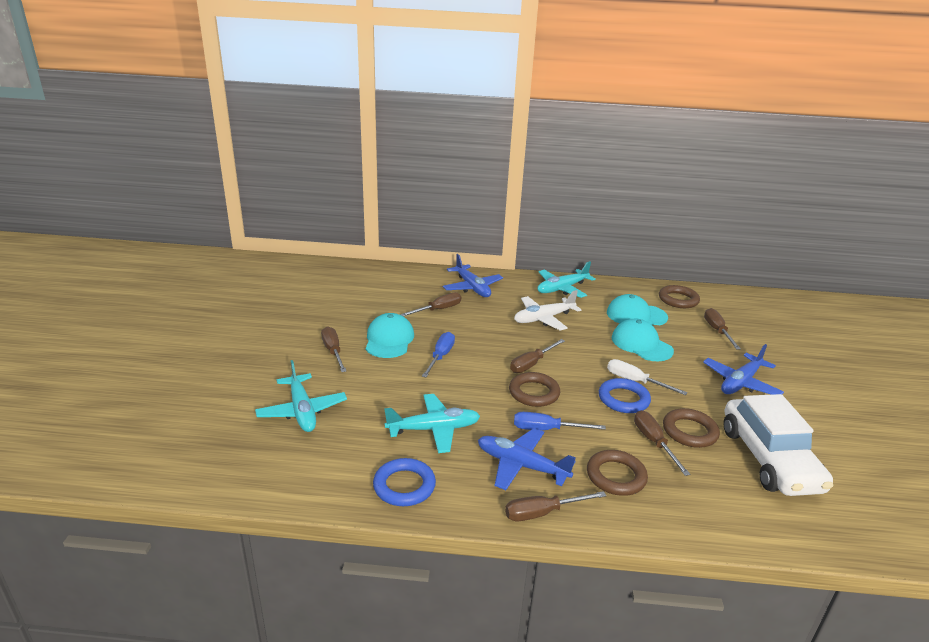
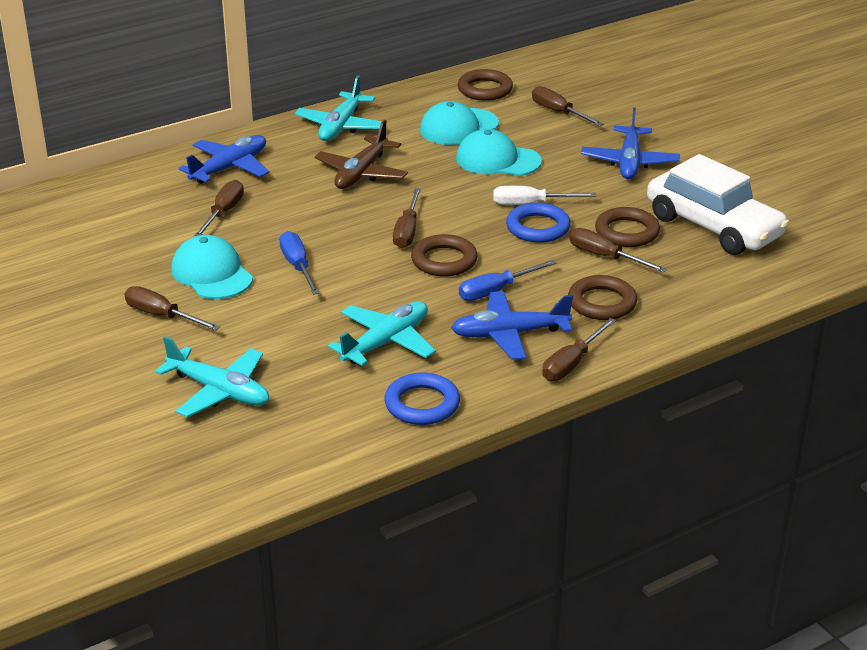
camera: 35 degrees left, 5 degrees up
blue plane [443,254,503,297] -> blue plane turned 75 degrees counterclockwise [178,135,269,184]
white plane [514,290,581,331] -> brown plane [314,120,408,189]

